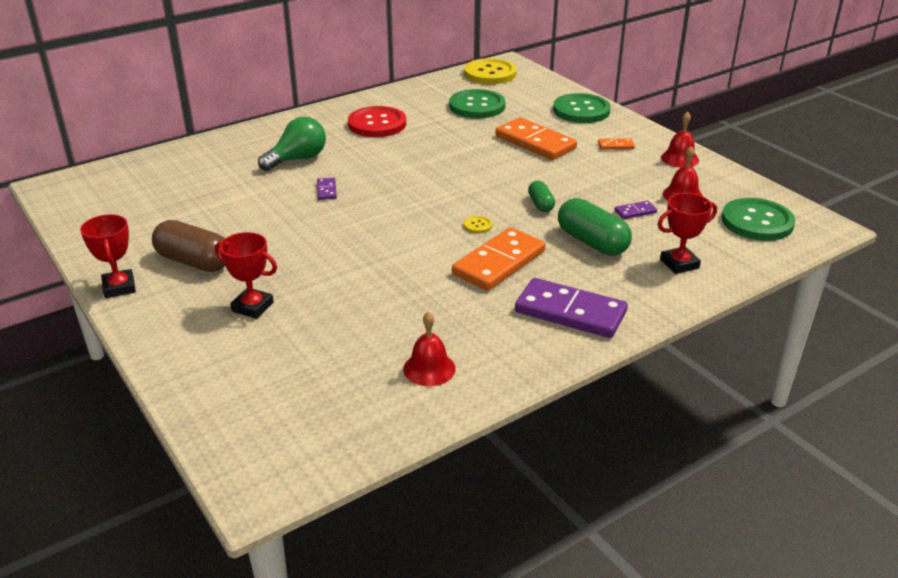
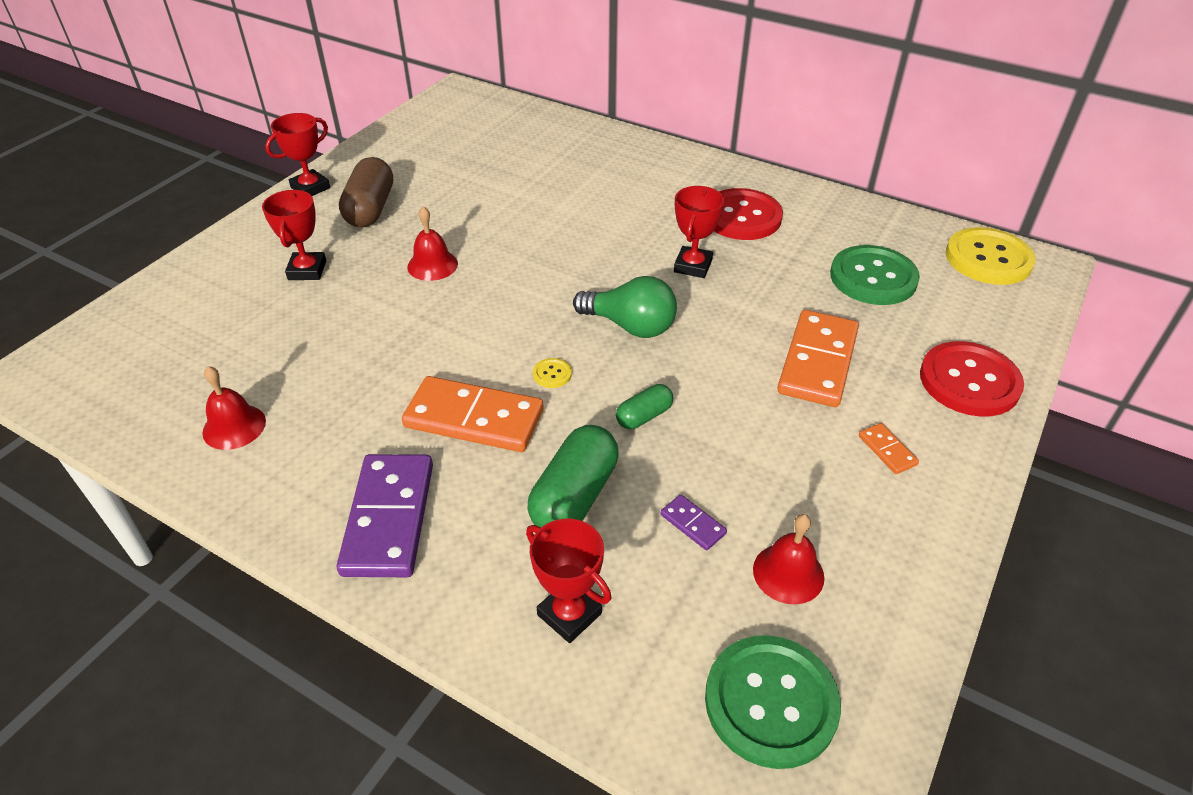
camera: 65 degrees right, 10 degrees up
green light bulb [258,116,326,171] -> green light bulb moved to [573,276,677,338]
purple domino [317,178,337,200] -> none
green button [553,93,611,123] -> red button [920,341,1024,417]
red bell [661,111,699,168] -> red bell moved to [407,207,458,281]
none -> red trophy [674,186,724,278]

